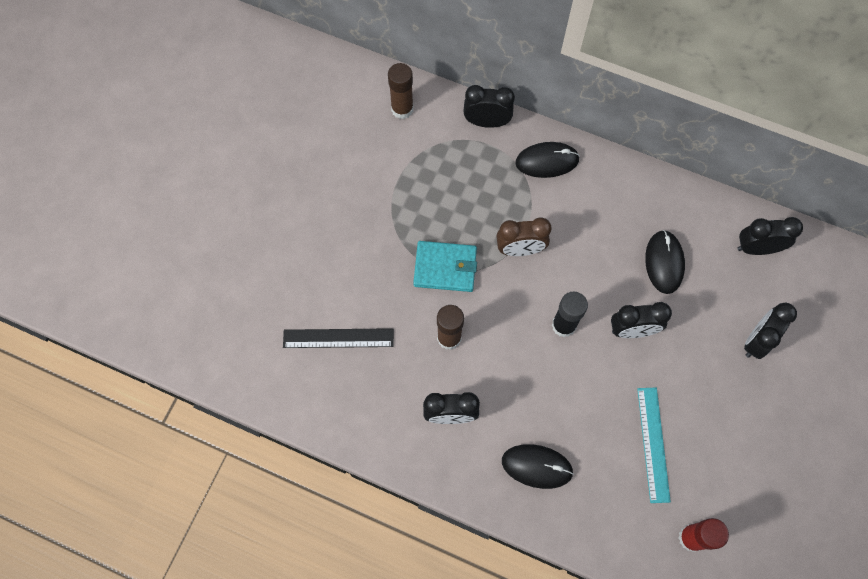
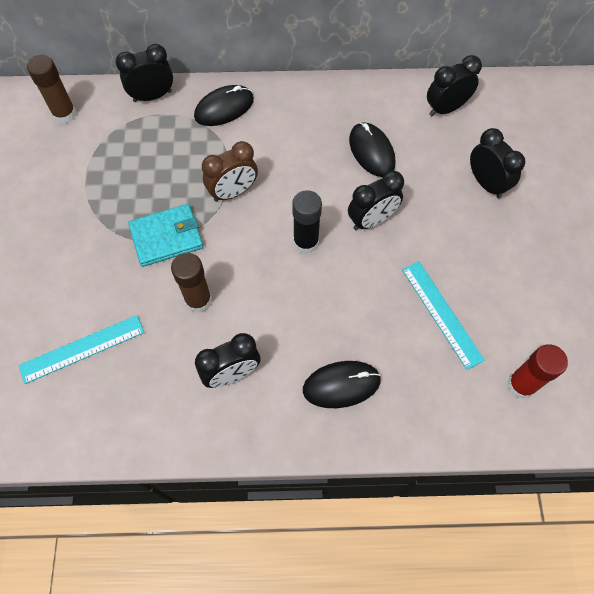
camera: 25 degrees left, 5 degrees down
black ruler [283,328,394,348] -> turquoise ruler [18,315,144,384]
black clock [744,303,797,359] -> black clock turned 135 degrees clockwise [470,128,525,199]

